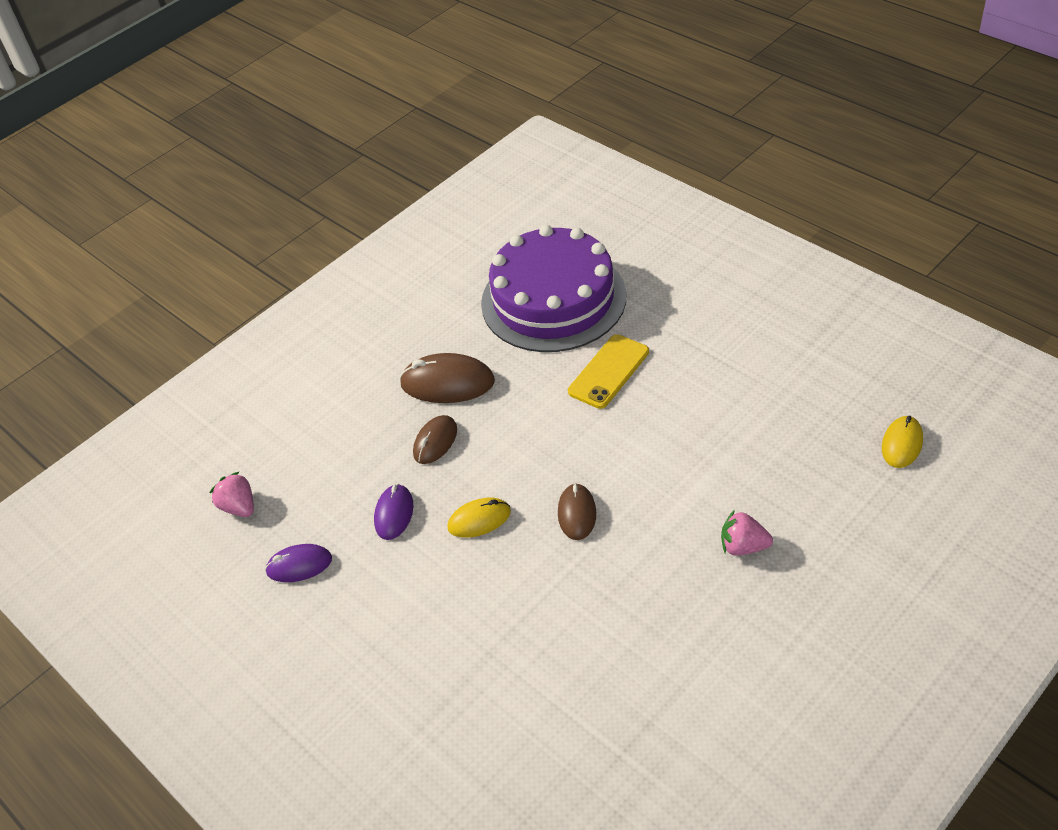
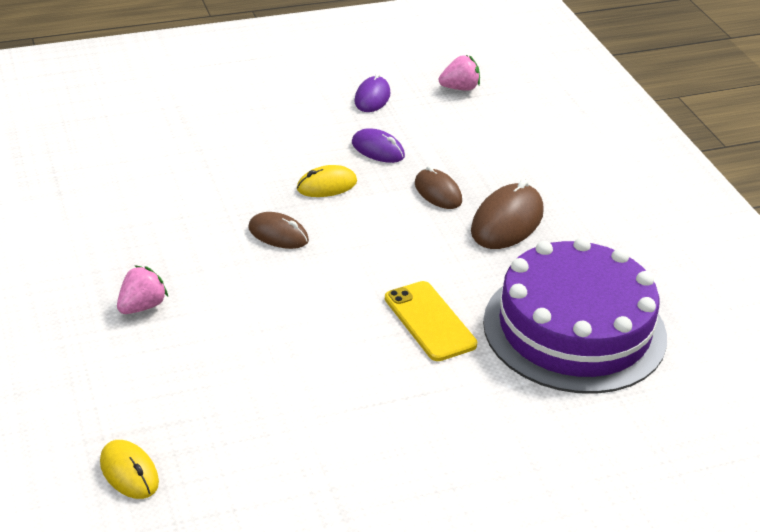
camera: 110 degrees right, 10 degrees down
yellow mouse [447,498,511,538] -> yellow mouse turned 60 degrees clockwise [297,165,357,197]

